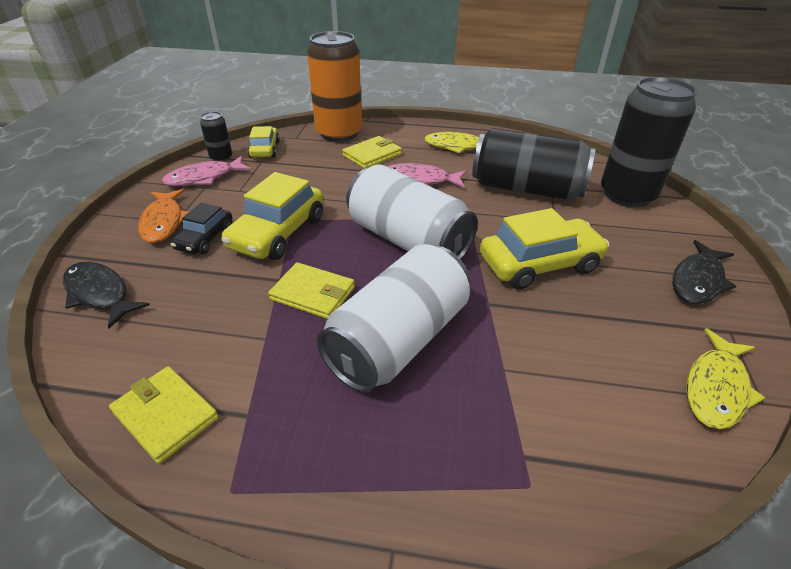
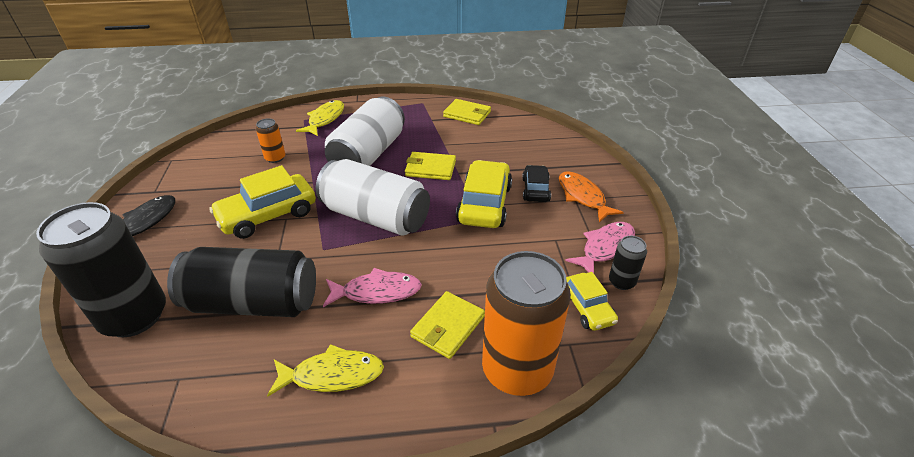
camera: 165 degrees right, 0 degrees up
black fish [63,262,150,329] -> none
yellow fish [686,328,765,429] -> yellow fish moved to [296,100,344,136]
none -> orange can [256,118,285,163]

